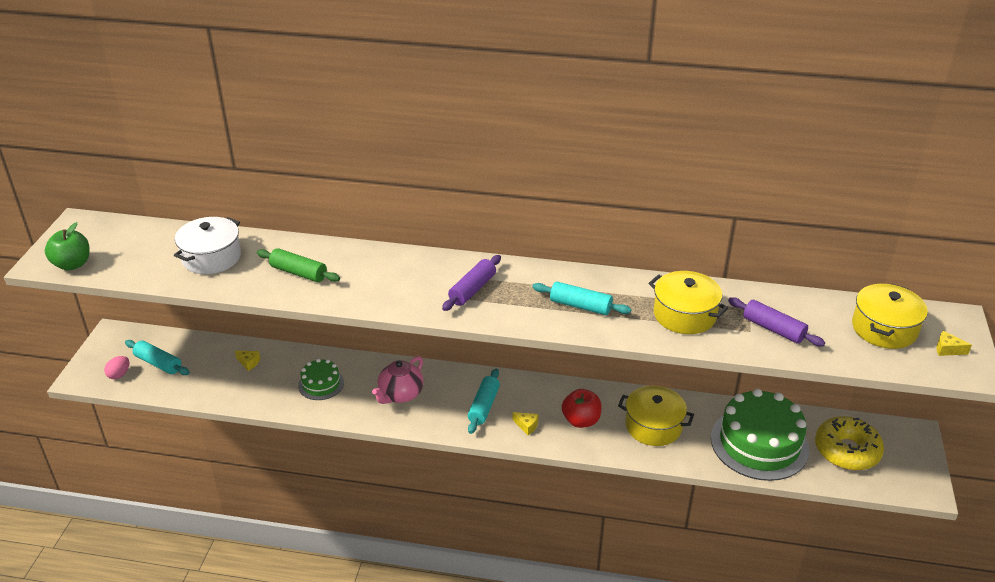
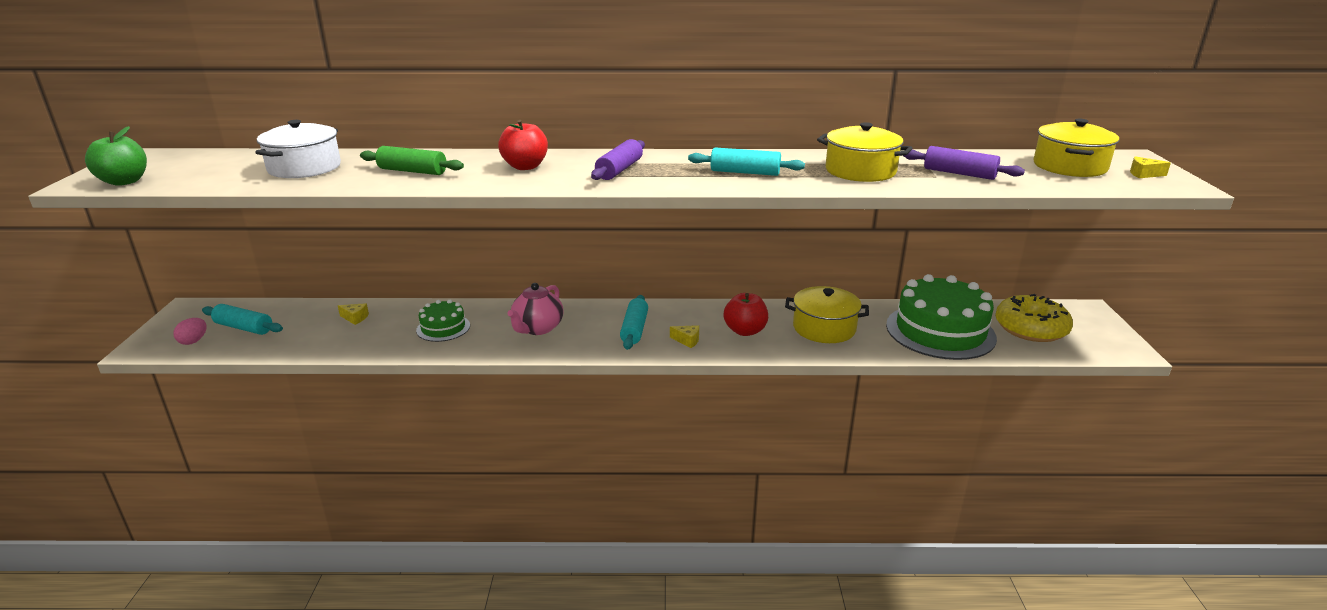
camera: 10 degrees left, 10 degrees down
none -> red apple [498,120,548,170]

